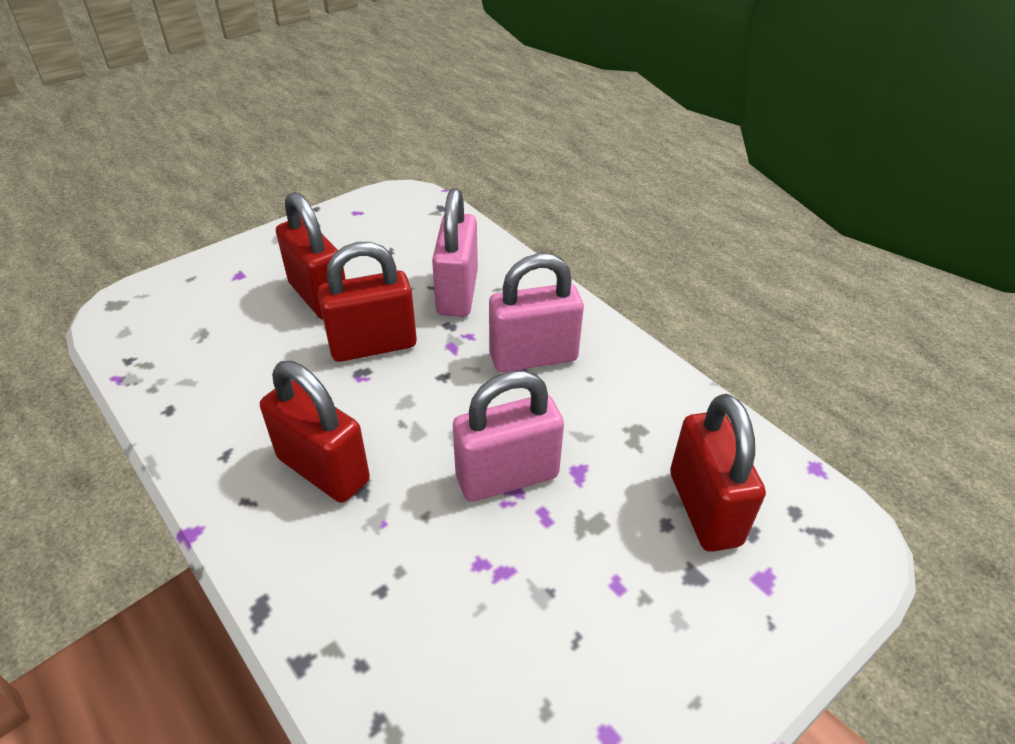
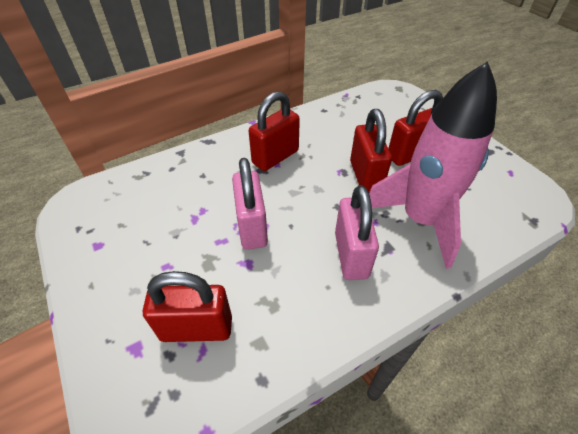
camera: 100 degrees right, 5 degrees up
pink padlock [432,188,478,317] -> pink rocket [369,61,497,269]

